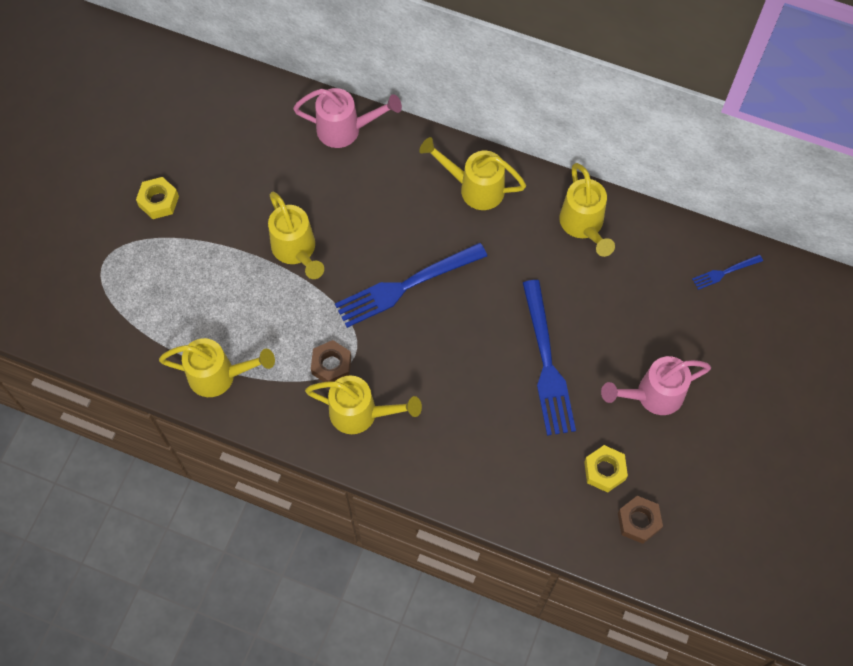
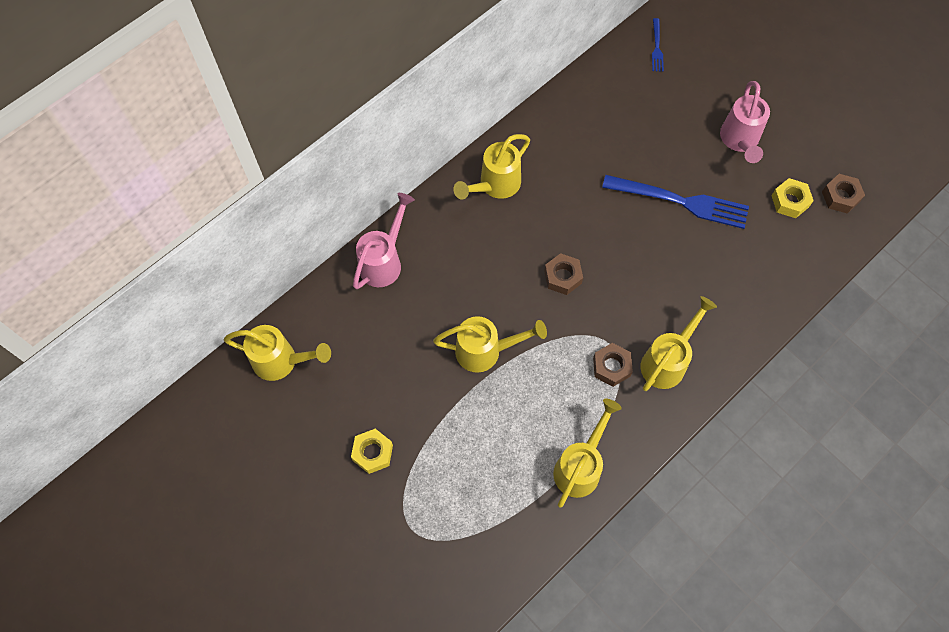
camera: 65 degrees left, 0 degrees up
blue fork [335,242,487,328] -> brown nut [544,253,583,295]
yellow watering can [559,163,615,257] -> yellow watering can moved to [224,325,331,381]

